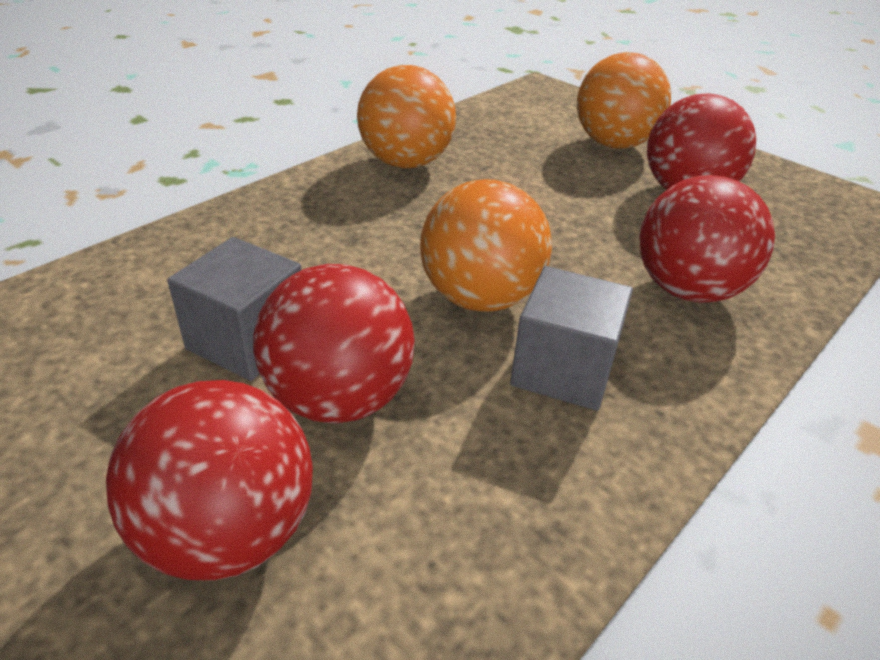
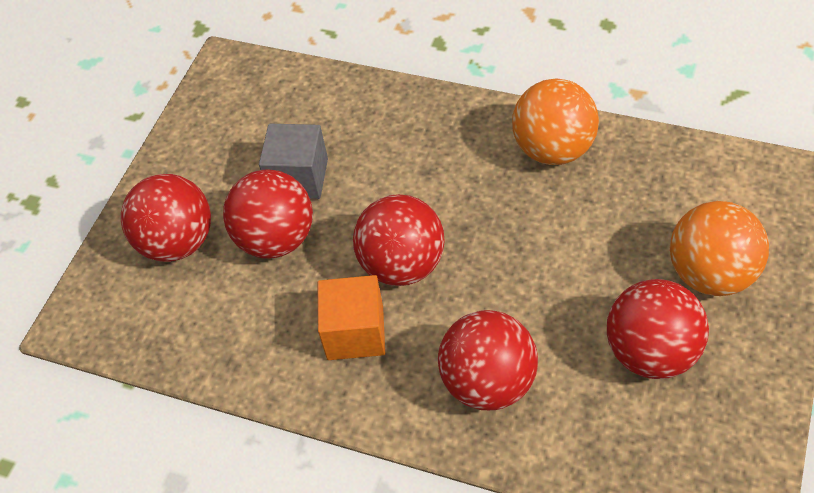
camera: 75 degrees right, 15 degrees up
orange ball [420,179,552,312] -> red ball [353,194,445,286]
grey cube [510,266,633,411] -> orange cube [318,275,385,360]

